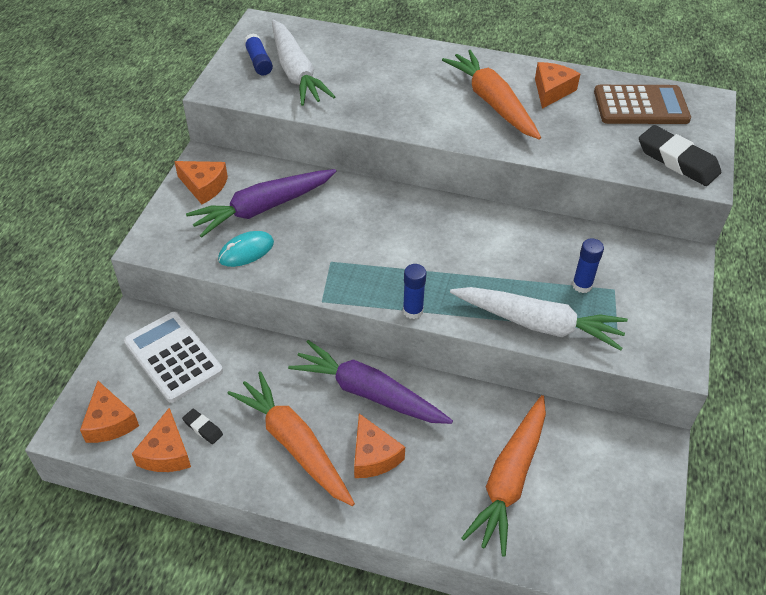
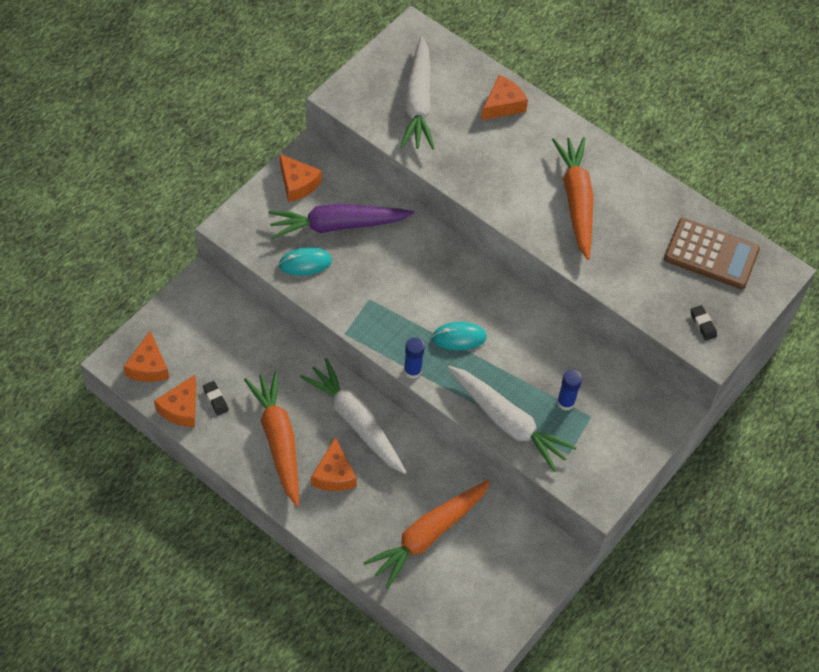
camera: 20 degrees right, 10 degrees up
white calculator [124,312,223,403] -> none
blue glue stick [244,33,273,75] -> none
purple carrot [288,340,453,424] -> white carrot [300,358,406,474]
orange cheese [535,62,580,109] -> orange cheese moved to [481,75,528,120]
black eraser [639,125,721,186] -> black eraser [690,305,717,341], size x0.47
none -> turquoise mouse [432,322,487,351]

